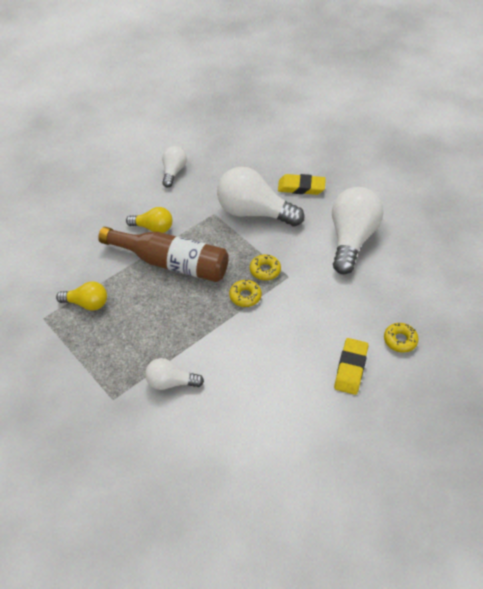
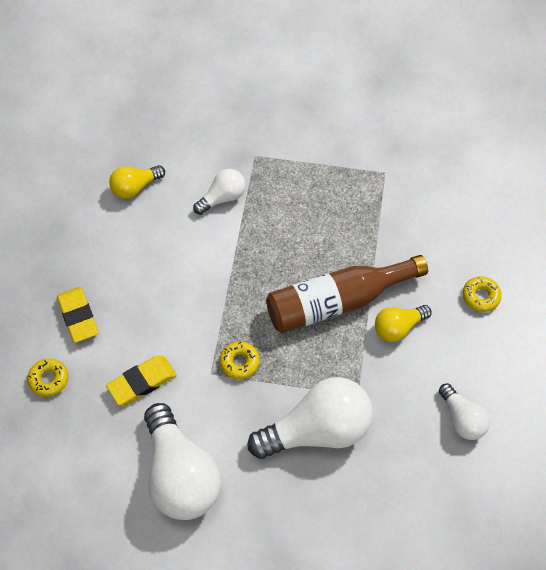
camera: 140 degrees right, 10 degrees up
yellow light bulb [56,281,107,311] -> yellow light bulb moved to [109,165,165,199]
yellow donut [229,280,262,307] -> yellow donut moved to [463,276,502,312]
yellow eraser [278,174,326,195] -> yellow eraser moved to [106,356,176,405]

